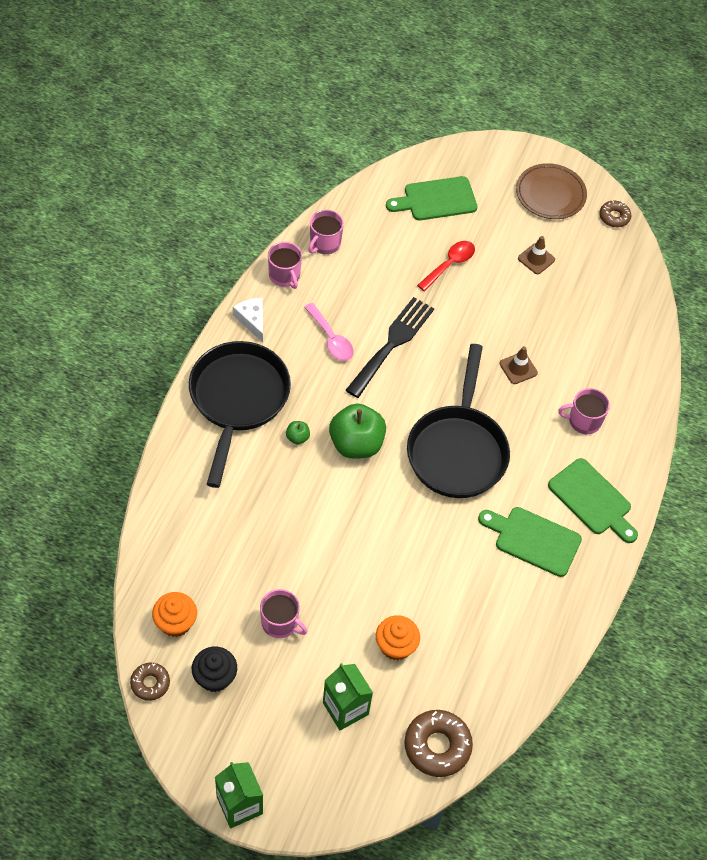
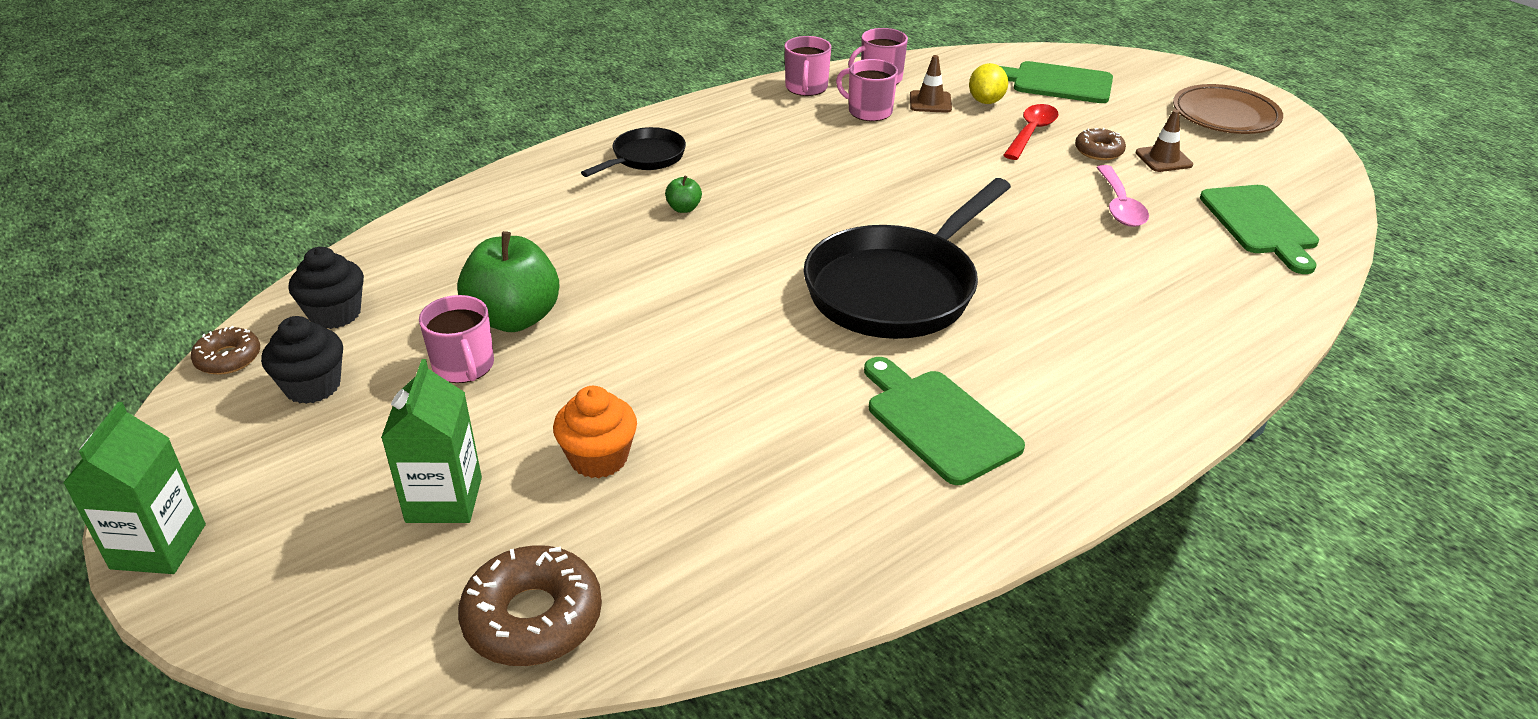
camera: 35 degrees right, 20 degrees down
orange cupcake [152,592,197,637] -> black cupcake [289,247,364,329]
black pan [189,341,291,488] -> black pan [581,127,686,177], size x0.50
white cheese [233,298,263,342] -> none
pink spoon [304,303,354,361] -> pink spoon moved to [1096,165,1149,227]
green apple [329,404,386,459] -> green apple moved to [457,231,559,332]
black fork [346,297,434,398] -> none
red spoon [417,241,475,291] -> red spoon turned 45 degrees counterclockwise [1003,104,1059,160]
brown traffic cone [500,346,538,384] -> brown traffic cone moved to [910,55,952,113]
green cutting board [548,458,638,543] -> green cutting board moved to [1200,185,1319,274]
pink mug [558,388,610,434] -> pink mug moved to [836,59,898,121]
brown donut [599,201,631,227] -> brown donut moved to [1075,128,1126,160]
none -> yellow lemon [969,63,1008,104]

